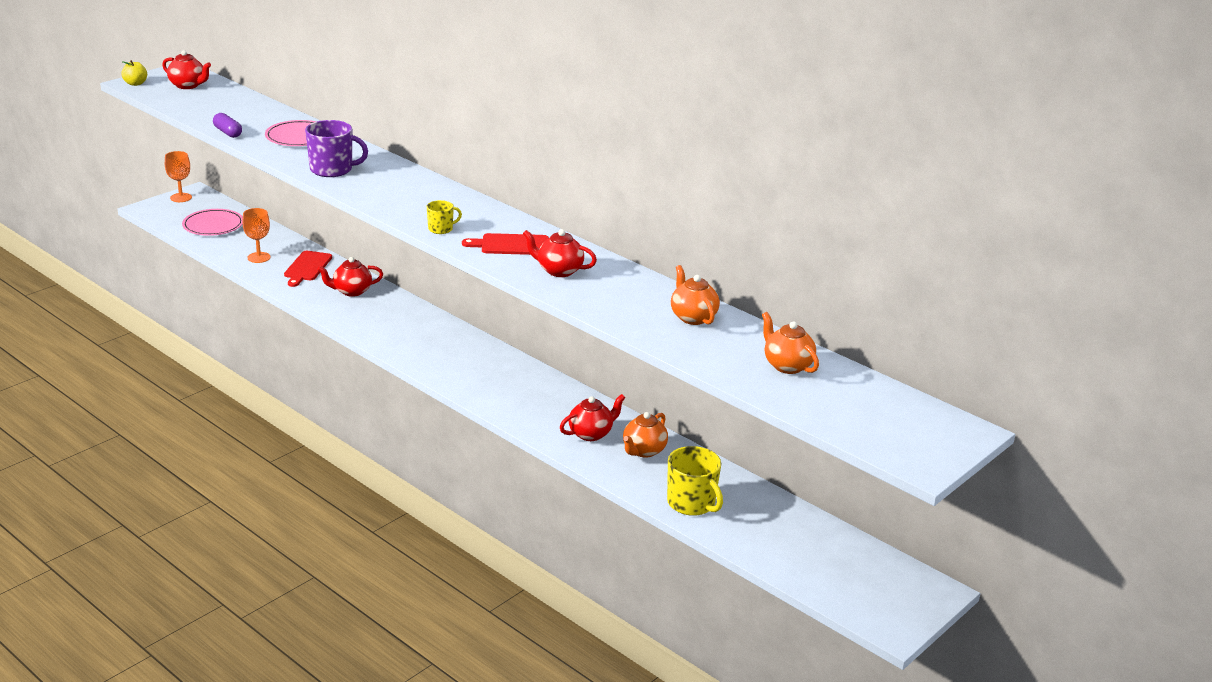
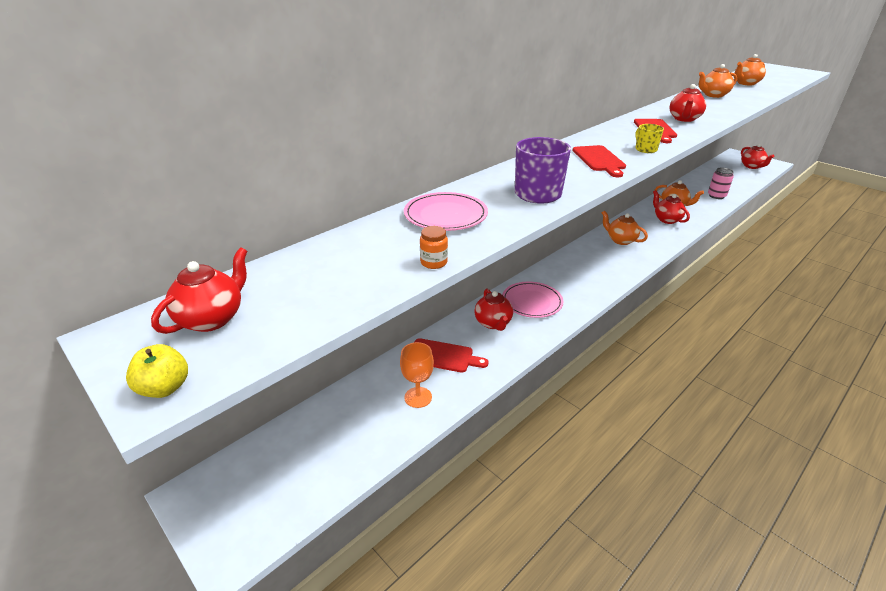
camera: 85 degrees left, 5 degrees up
orange goblet [165,151,192,202] -> none
pink plate [182,209,243,236] -> pink plate moved to [502,281,563,318]
purple capsule [213,113,242,138] -> orange jar [420,226,448,269]
yellow mug [667,446,723,516] -> pink can [708,167,734,199]
none -> red cutting board [573,145,626,177]
none -> orange teapot [602,211,648,245]
none -> red teapot [741,144,774,169]

